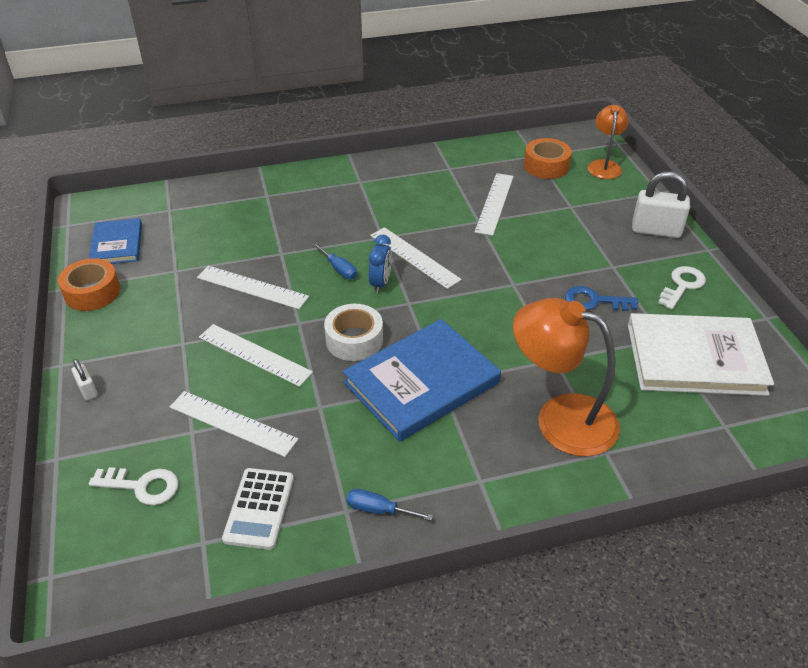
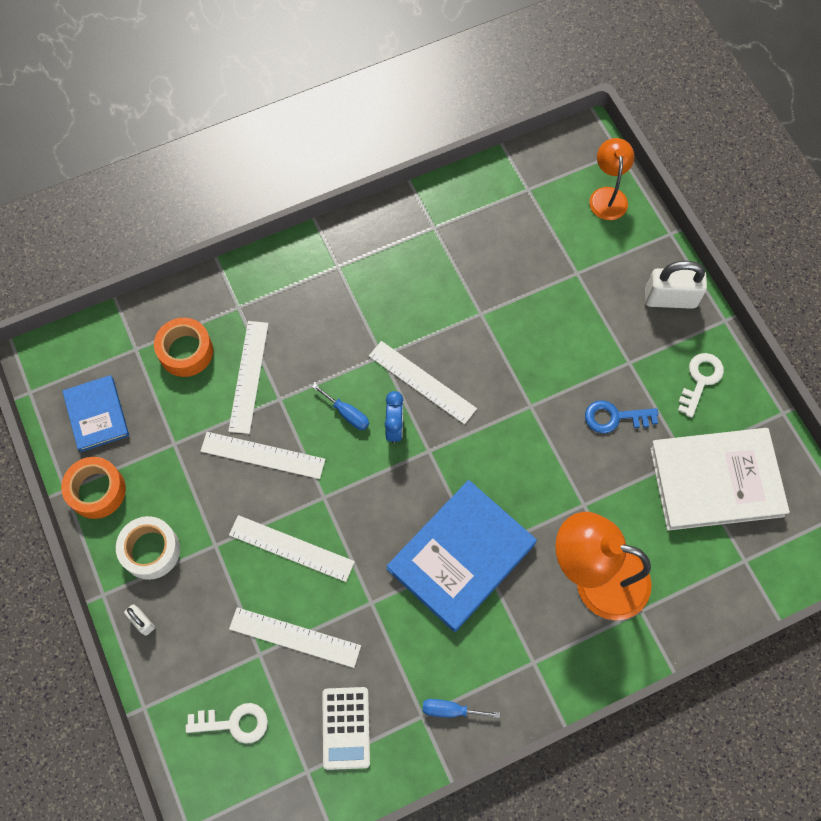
camera: 10 degrees left, 25 degrees up
white tape [324,304,383,361] -> white tape moved to [116,516,180,580]
white ruler [475,173,514,236] -> white ruler moved to [228,321,269,434]
orange tape [524,138,572,179] -> orange tape moved to [154,318,213,377]

